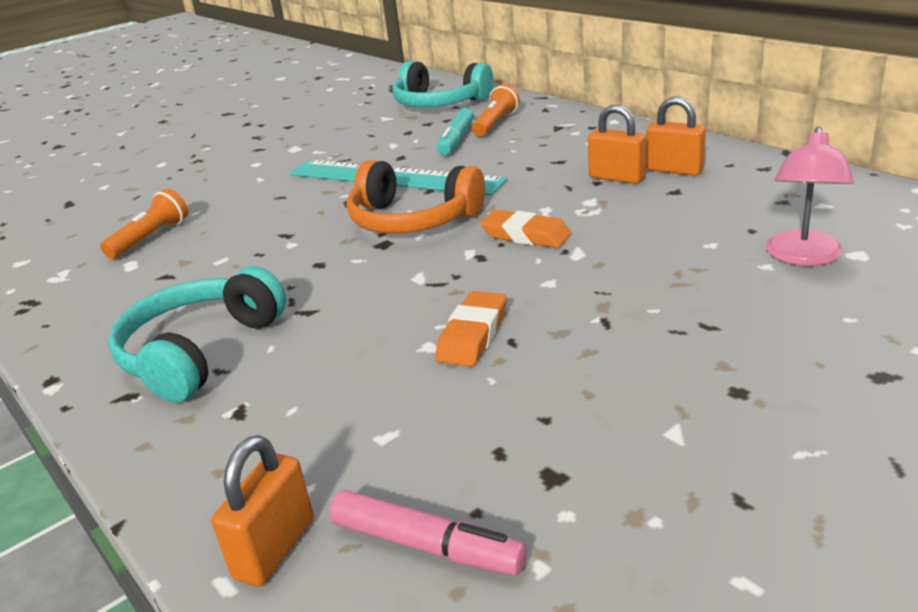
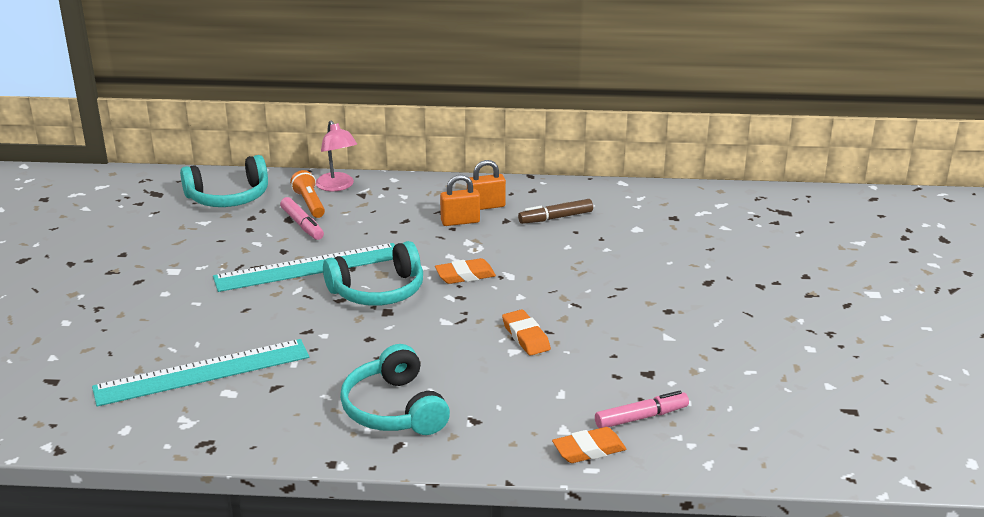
camera: 50 degrees left, 0 degrees up
orange flashlight [100,189,188,259] -> turquoise ruler [92,339,309,407]
orange padlock [211,435,314,587] -> orange eraser [552,427,626,463]
orange headphones [346,160,485,234] -> turquoise headphones [323,241,423,306]
turquoise marker [437,108,474,155] -> pink marker [280,197,324,240]
pink lamp [766,127,854,266] -> pink lamp moved to [316,121,357,191]
none -> brown marker [518,199,593,224]

